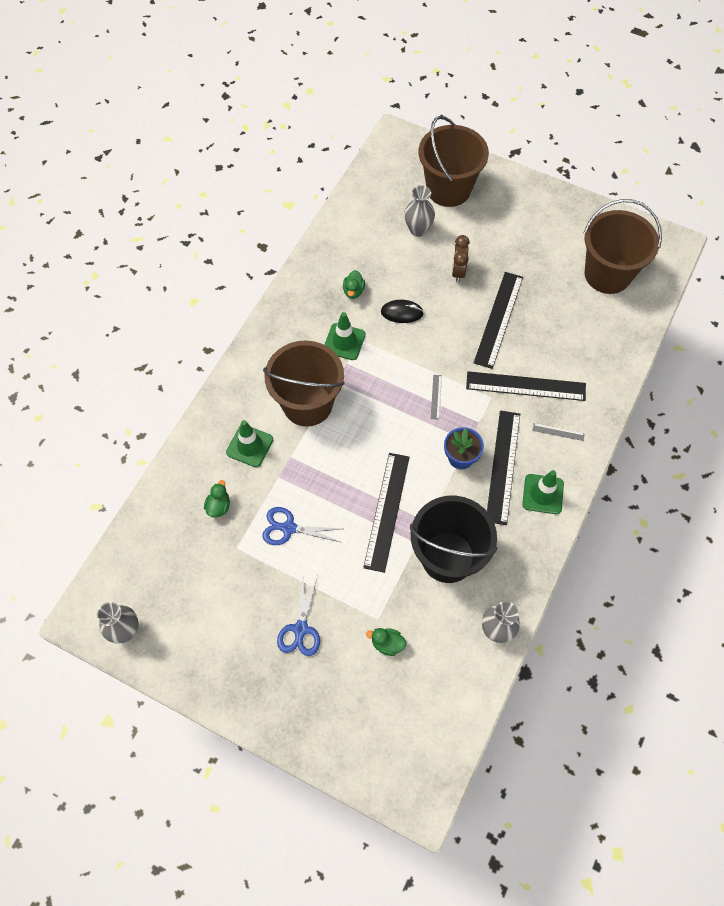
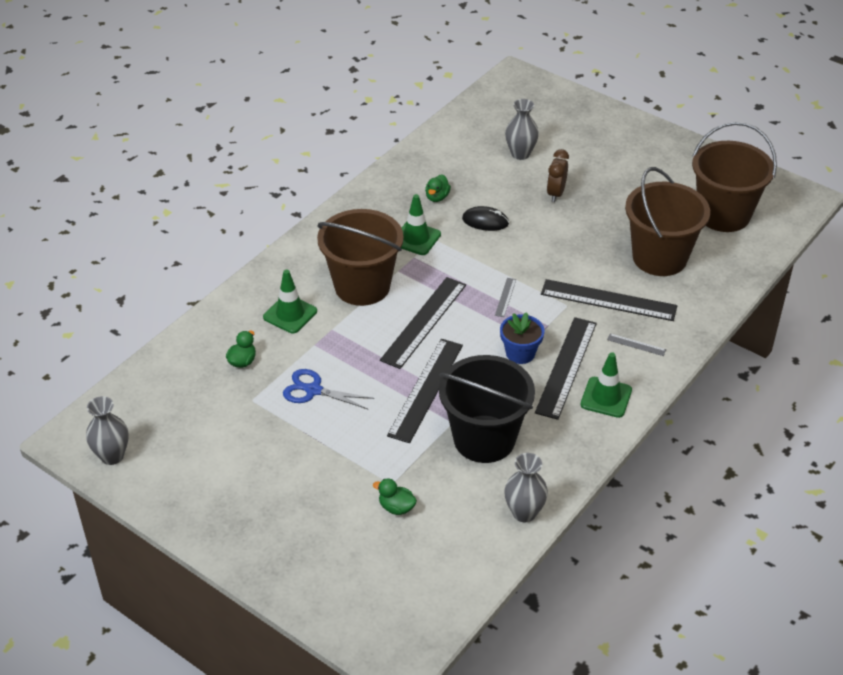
camera: 10 degrees right, 20 degrees down
blue scissors [277,576,320,656] -> none
brown bucket [418,116,489,207] -> brown bucket moved to [625,167,710,276]
black ruler [474,272,523,369] -> black ruler moved to [380,277,466,369]

